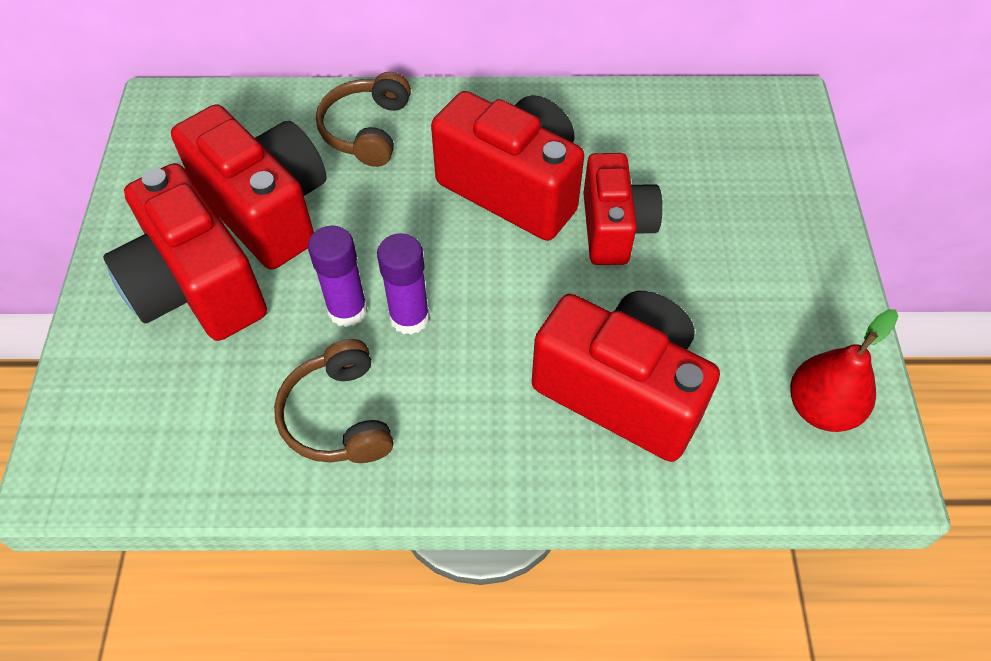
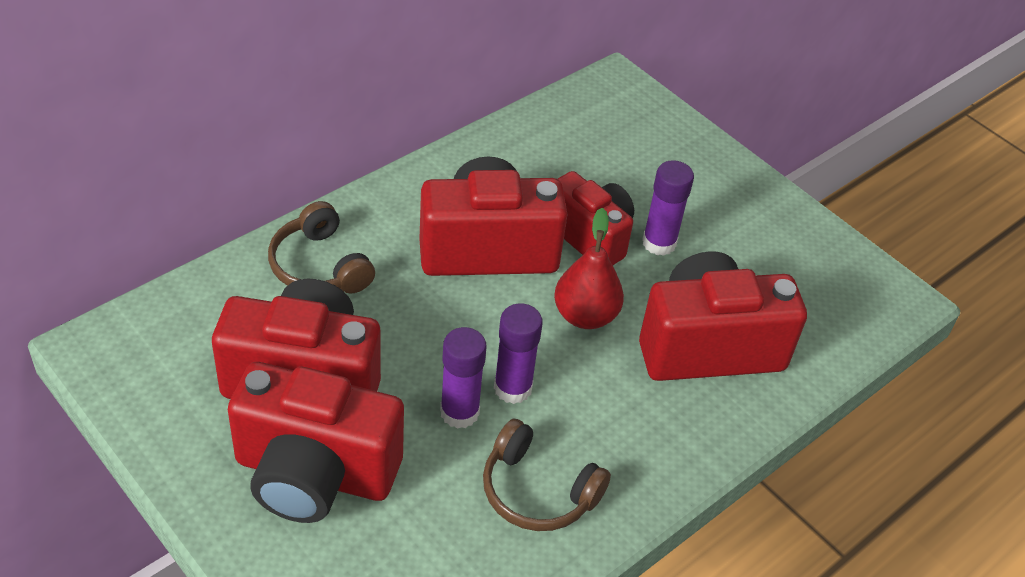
camera: 45 degrees left, 10 degrees down
red pear [790,309,898,432] -> red pear moved to [554,208,624,329]
none -> purple glue stick [642,160,694,256]

